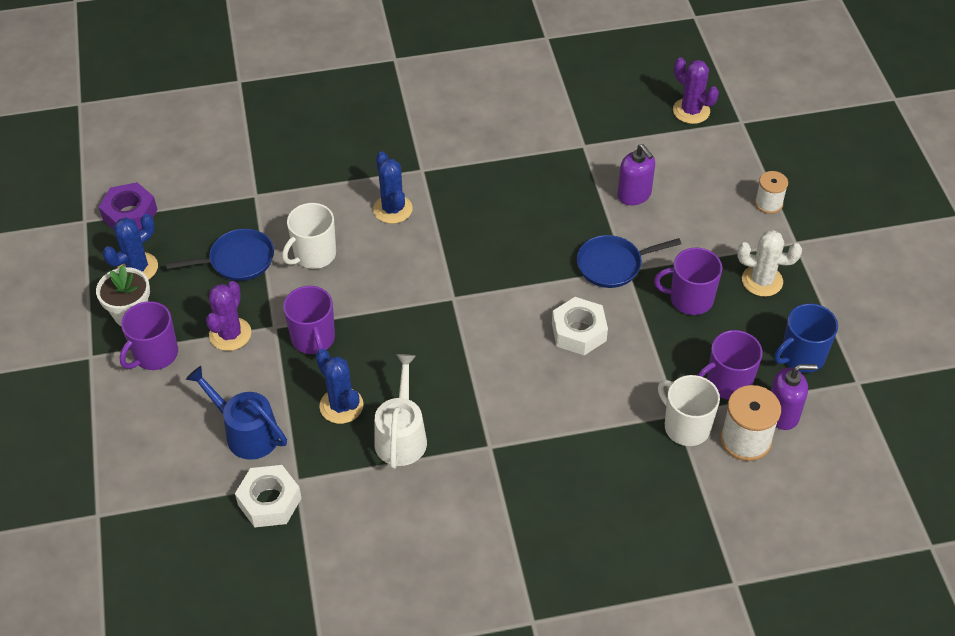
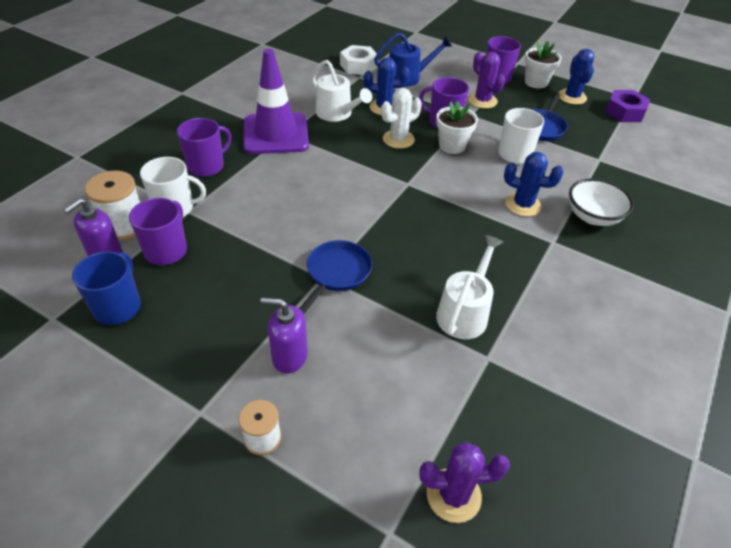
camera: 130 degrees right, 5 degrees down
white nut [552,297,608,355] -> none
purple soap dispenser [617,144,655,205] -> purple soap dispenser moved to [261,298,308,374]
purple mug [654,248,722,315] -> purple mug moved to [177,118,231,177]
white cactus [737,230,802,297] -> white cactus moved to [381,88,422,149]
none -> purple traffic cone [243,49,309,154]
none -> white flower pot [436,101,478,154]
none -> white watering can [436,235,503,339]
none -> white bowl [569,178,634,226]

